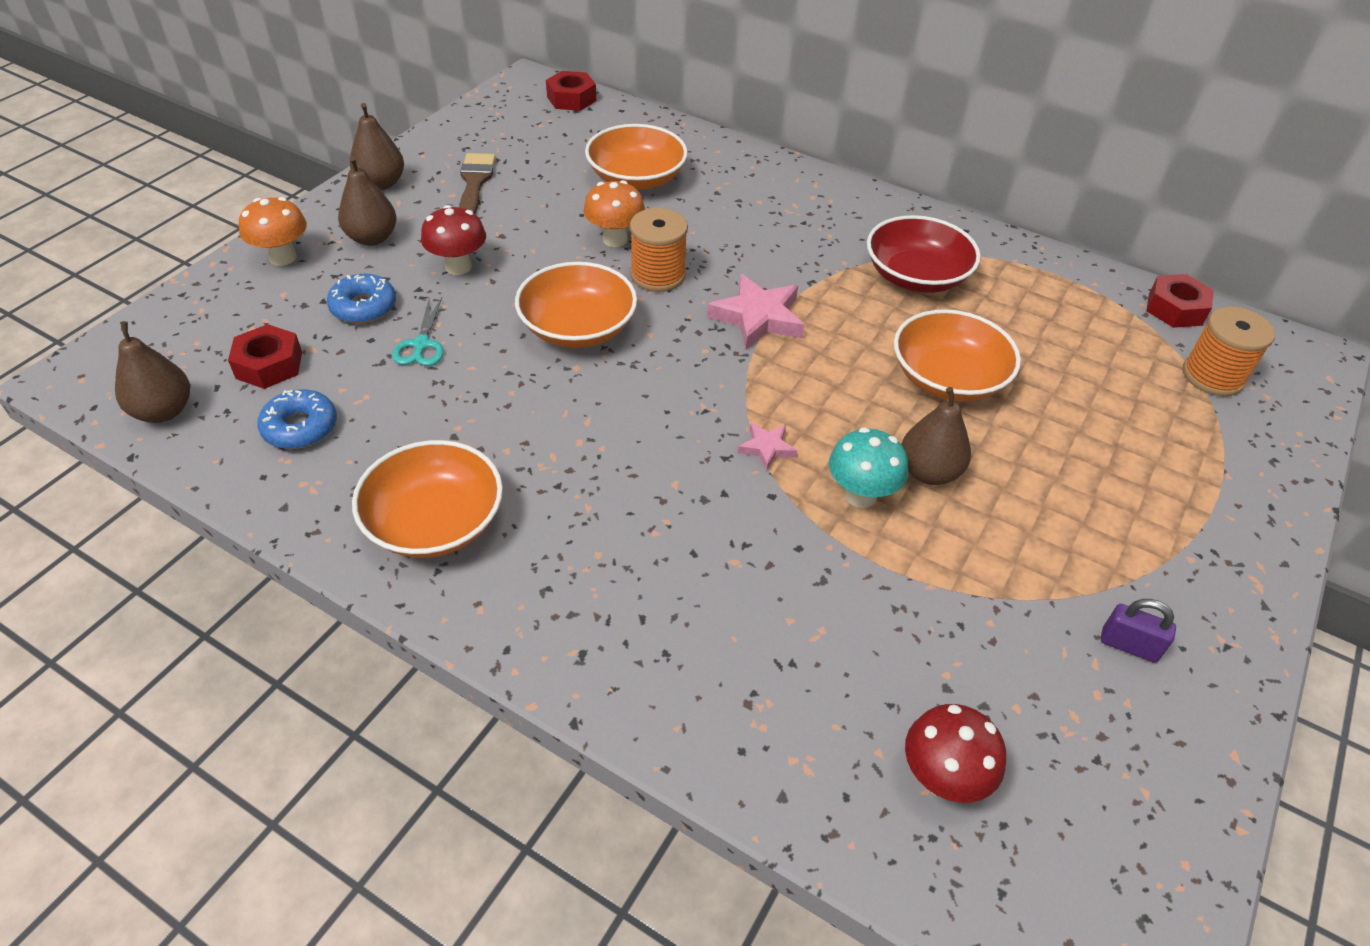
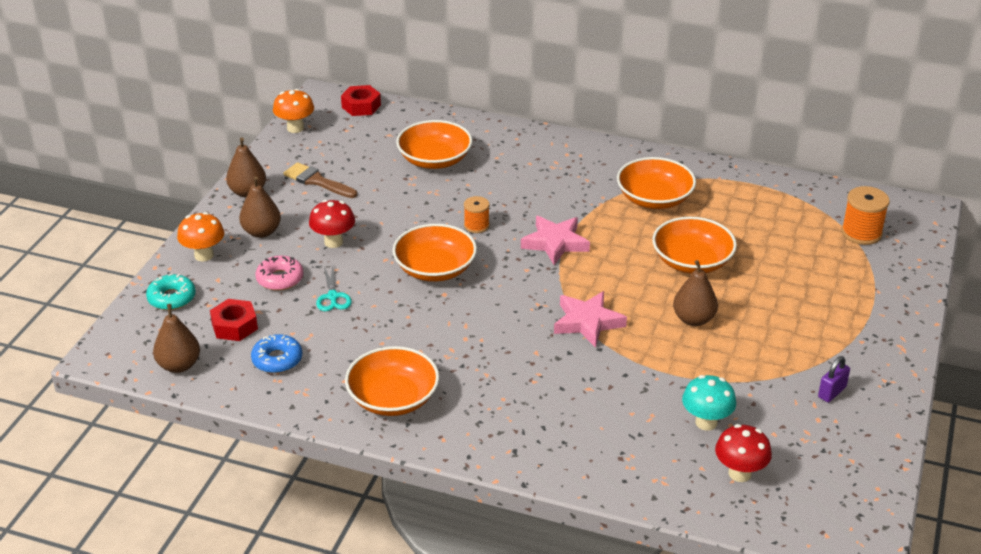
camera: 10 degrees left, 10 degrees down
blue donut [327,274,396,324] -> pink donut [256,256,303,291]
brown brush [459,153,496,214] -> brown brush turned 45 degrees counterclockwise [284,162,357,198]
orange mushroom [583,180,645,247] -> orange mushroom moved to [273,89,314,133]
orange spool [630,208,688,292] -> orange spool [464,196,490,233], size x0.64
pink star [738,422,797,471] -> pink star [554,291,627,348], size x1.90
turquoise mushroom [829,427,908,508] -> turquoise mushroom moved to [682,375,736,431]
red bowl [867,215,981,293] -> orange bowl [617,157,696,209]
purple padlock [1101,599,1176,663] -> purple padlock turned 60 degrees counterclockwise [818,356,850,402]
red nut [1146,274,1214,328] -> none
none -> turquoise donut [146,274,196,310]

